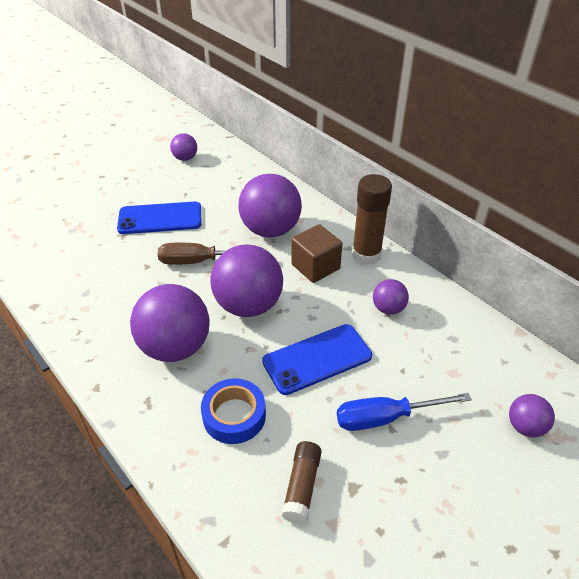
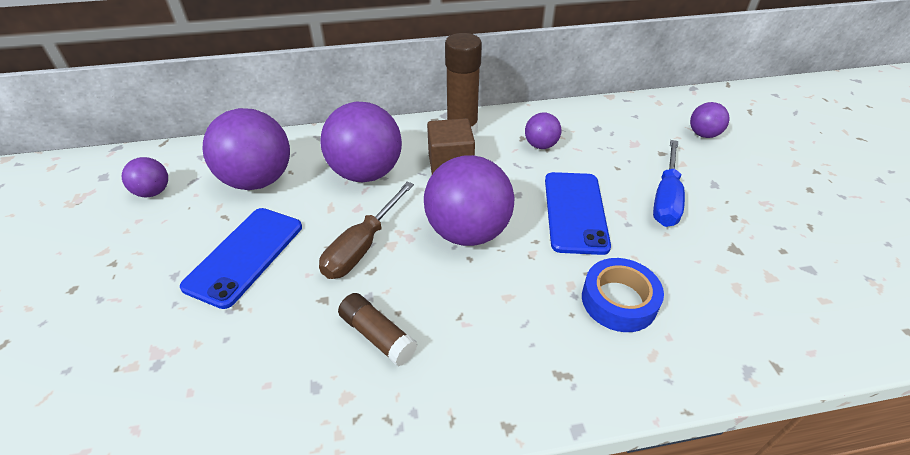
camera: 60 degrees left, 0 degrees up
purple ball [130,284,210,362] -> purple ball moved to [203,108,290,190]
brown glue stick [281,441,322,524] -> brown glue stick moved to [338,293,417,366]

